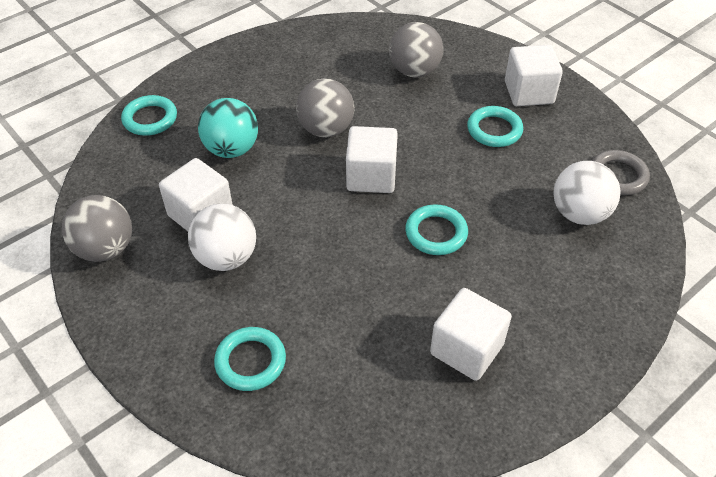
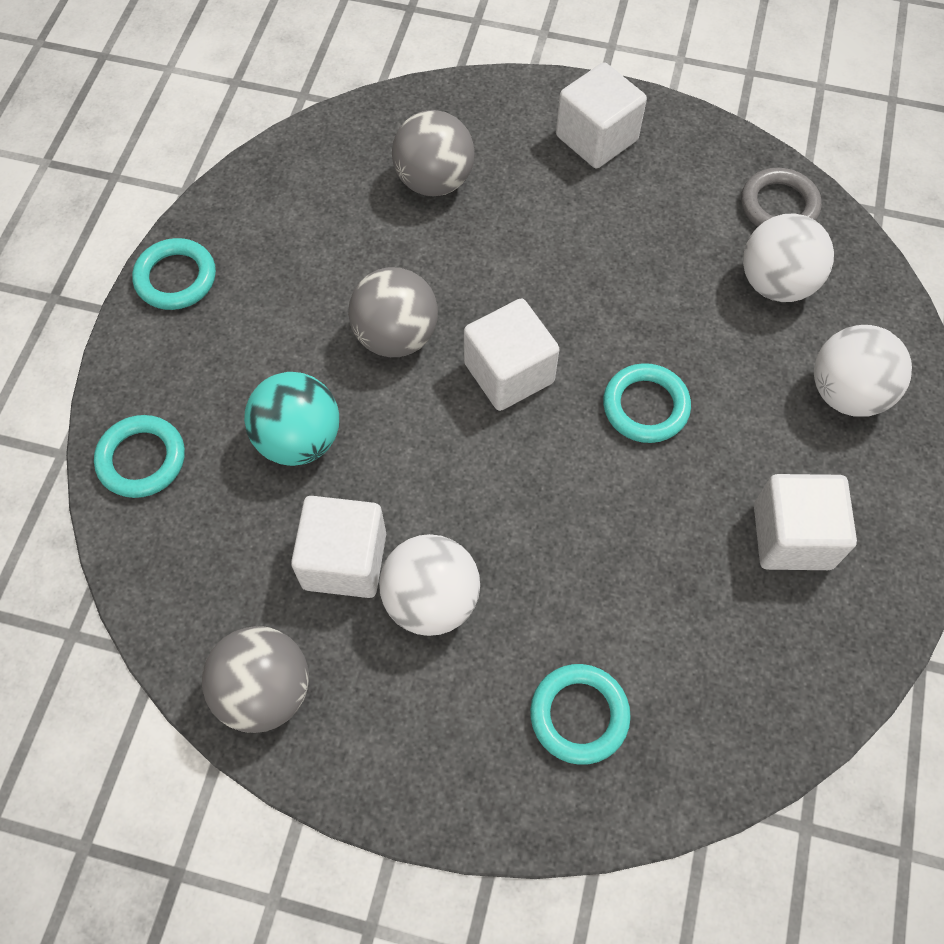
camera: 35 degrees left, 15 degrees up
turquoise ring [467,106,523,147] -> turquoise ring moved to [132,238,216,310]
none -> white ball [814,325,912,417]

